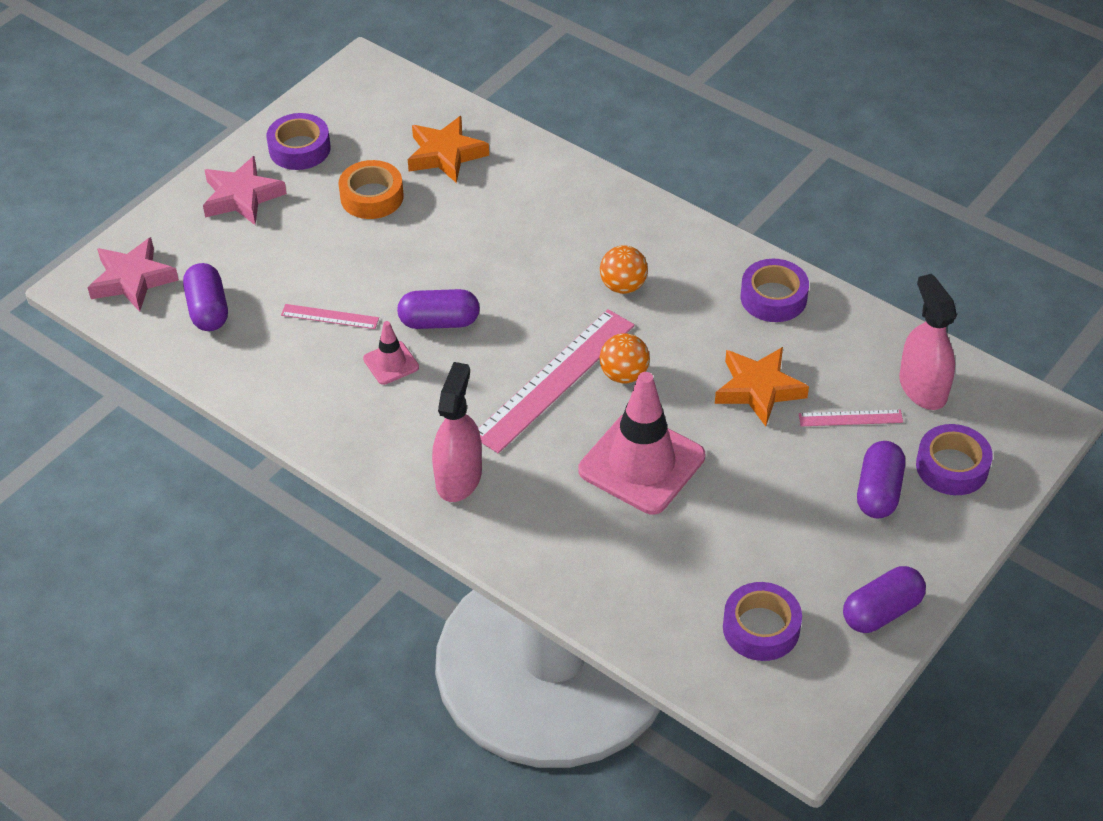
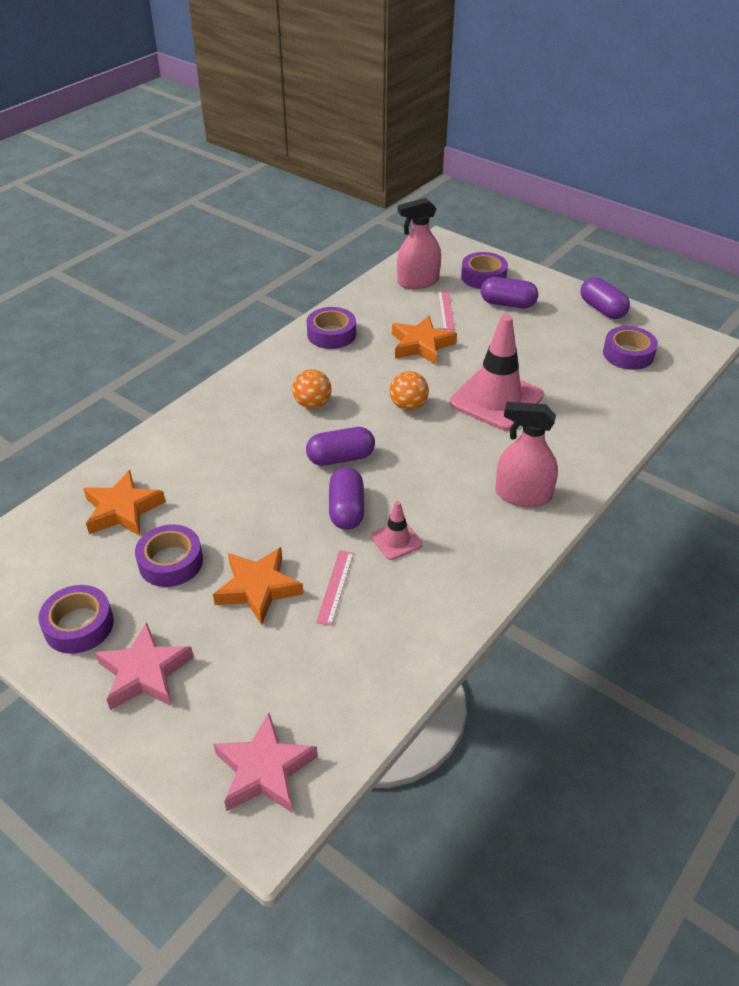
camera: 90 degrees left, 5 degrees down
purple capsule [183,263,228,331] -> purple capsule moved to [306,427,375,466]
orange tape [339,160,404,219] -> purple tape [135,525,203,587]
pink ruler [478,309,635,453] -> none
none -> orange star [213,547,304,625]

